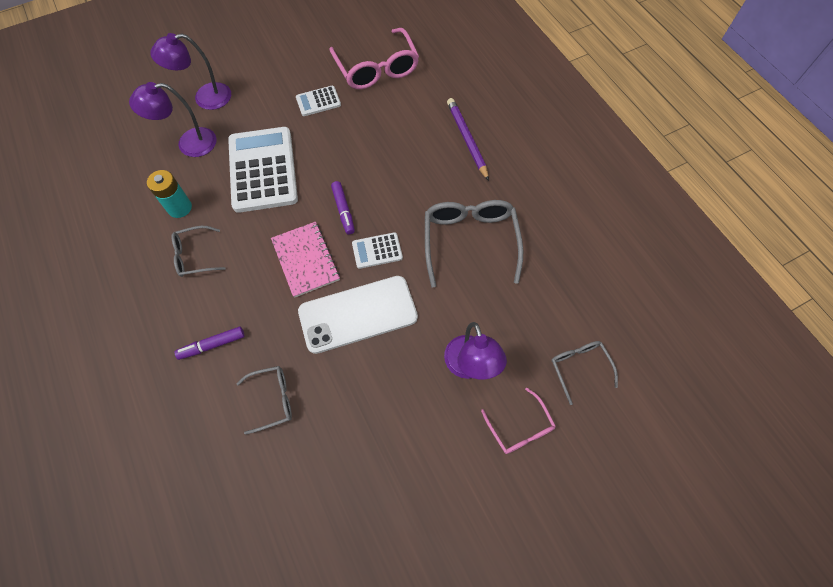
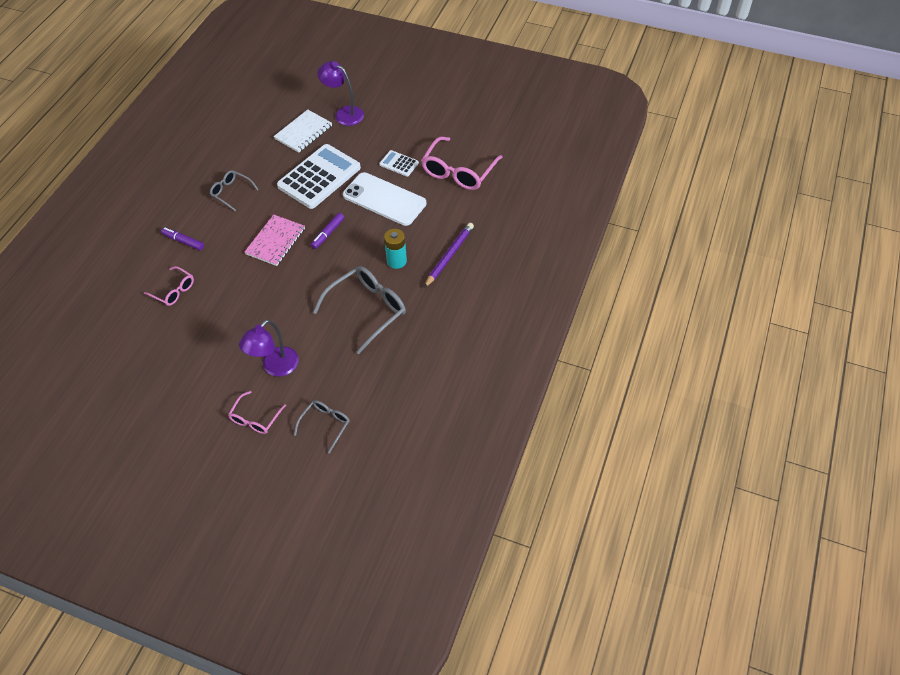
camera: 50 degrees right, 10 degrees down
purple lamp [129,82,217,157] -> white notebook [274,109,332,153]
turquoise battery [147,170,192,218] -> turquoise battery moved to [384,229,407,269]
grey glasses [237,366,292,435] -> pink glasses [144,266,194,306]
white phone [298,276,418,354] -> white phone moved to [343,172,426,226]
white calculator [352,232,403,269] -> none

